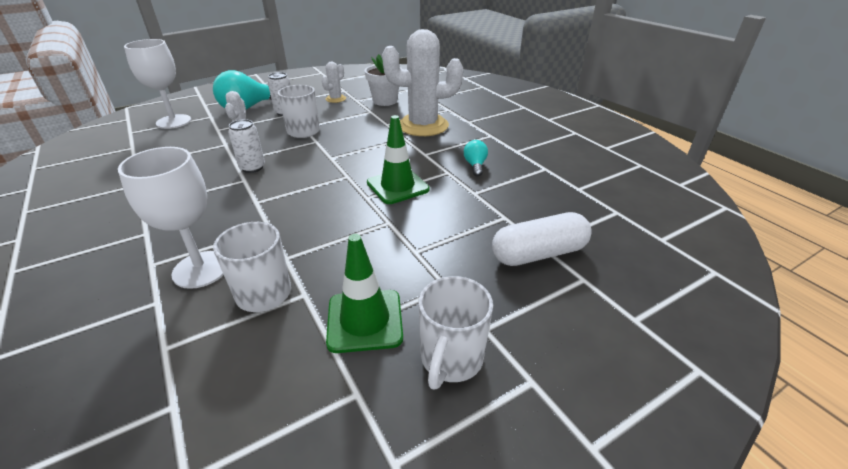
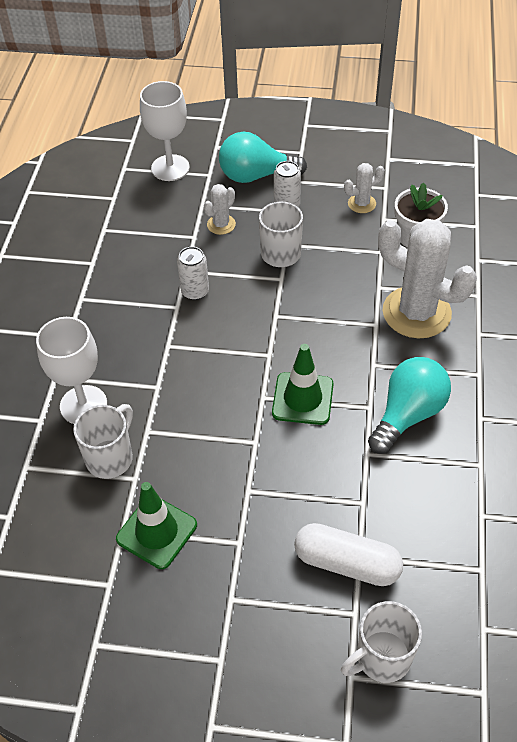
camera: 40 degrees right, 15 degrees up
white mug [418,276,493,390] -> white mug moved to [341,601,422,683]
turquoise light bulb [464,140,488,177] -> turquoise light bulb [368,357,451,454], size x2.00

